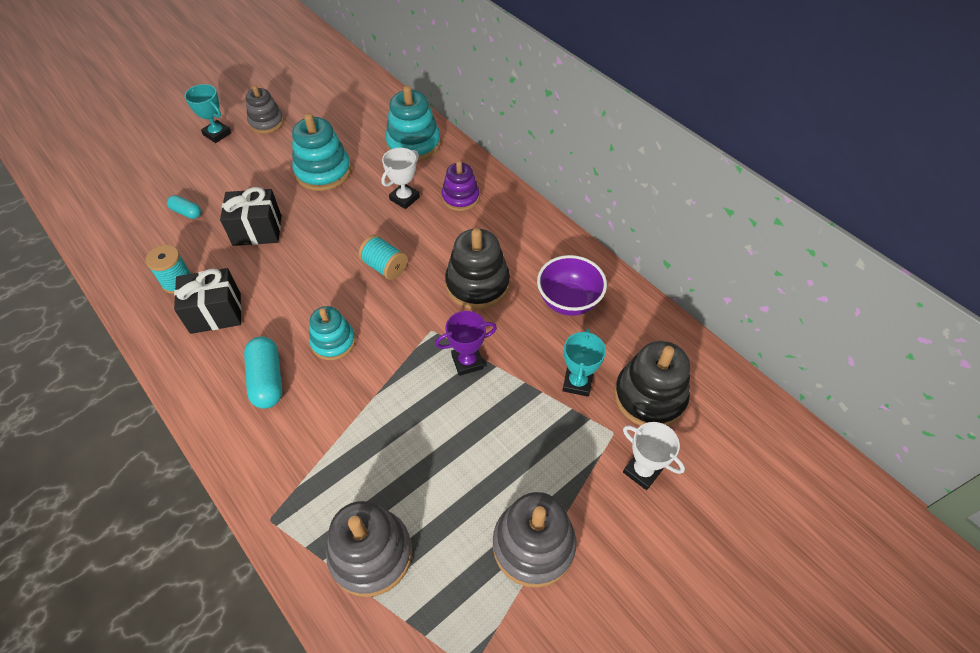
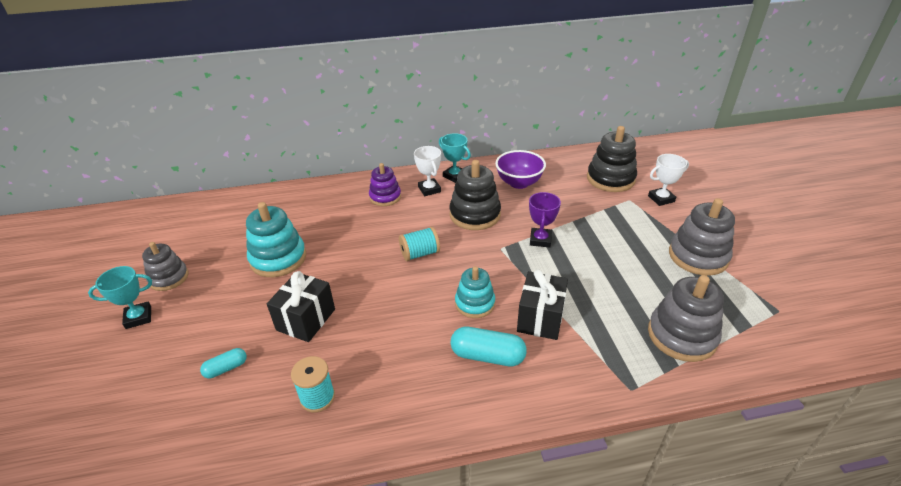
camera: 60 degrees left, 15 degrees down
black gift [174,268,242,334] -> black gift moved to [517,270,568,340]
white trophy [381,148,420,209] -> white trophy moved to [414,146,441,196]
turquoise stacking toy [385,85,441,162] -> none
turquoise trophy [562,329,606,397] -> turquoise trophy moved to [439,133,471,183]

